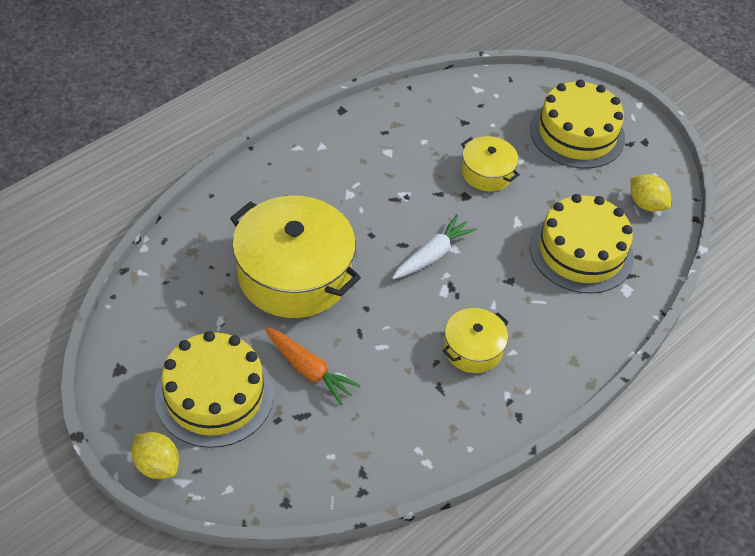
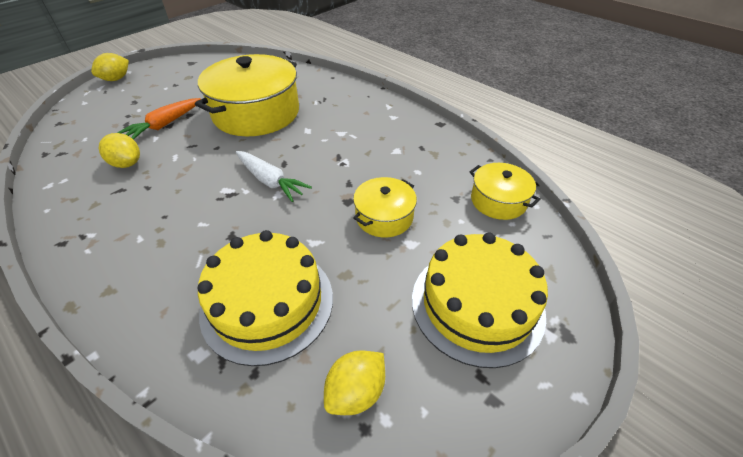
camera: 90 degrees right, 5 degrees down
yellow cake [155,331,274,448] -> none
yellow pot [442,308,509,373] -> yellow pot moved to [469,163,540,220]
none -> yellow lemon [99,133,140,168]

